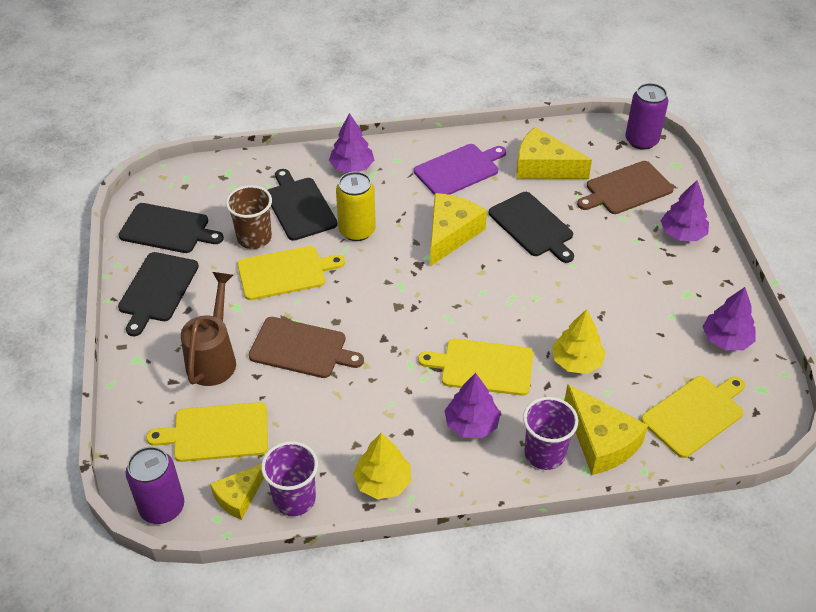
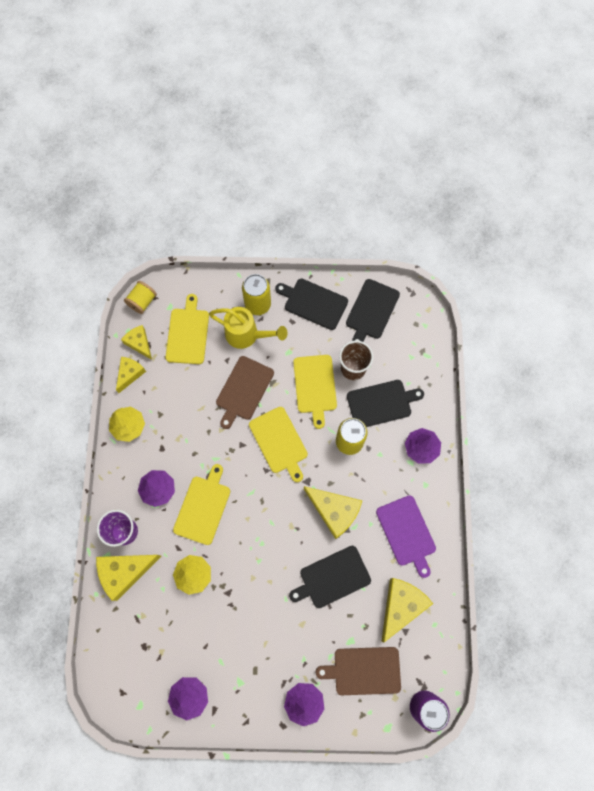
camera: 100 degrees right, 25 degrees up
purple can [126,447,184,524] -> yellow spool [124,281,157,314]
brown watering can [181,272,236,386] -> yellow watering can [209,307,288,349]
purple cup [261,441,318,516] -> yellow cheese [116,357,146,393]
brown cutting board [577,161,674,214] -> brown cutting board turned 75 degrees counterclockwise [316,647,401,695]
yellow cutting board [641,376,745,458] -> yellow cutting board moved to [249,407,308,482]
none -> yellow can [242,274,271,315]

